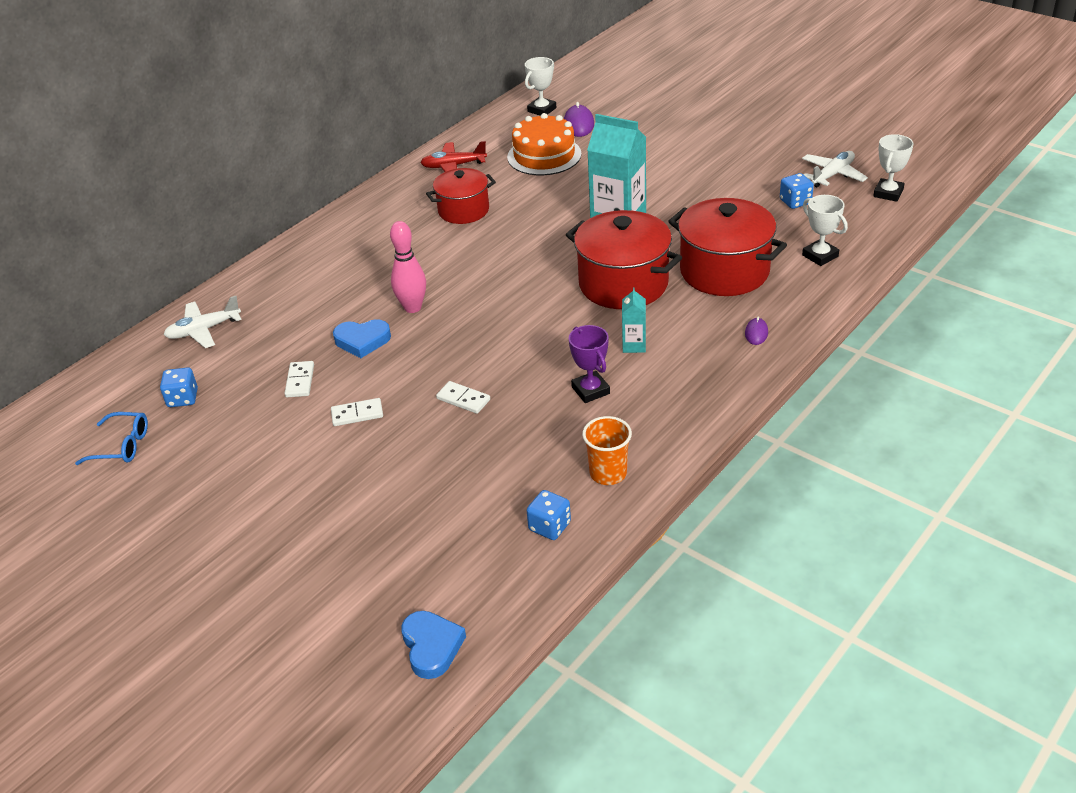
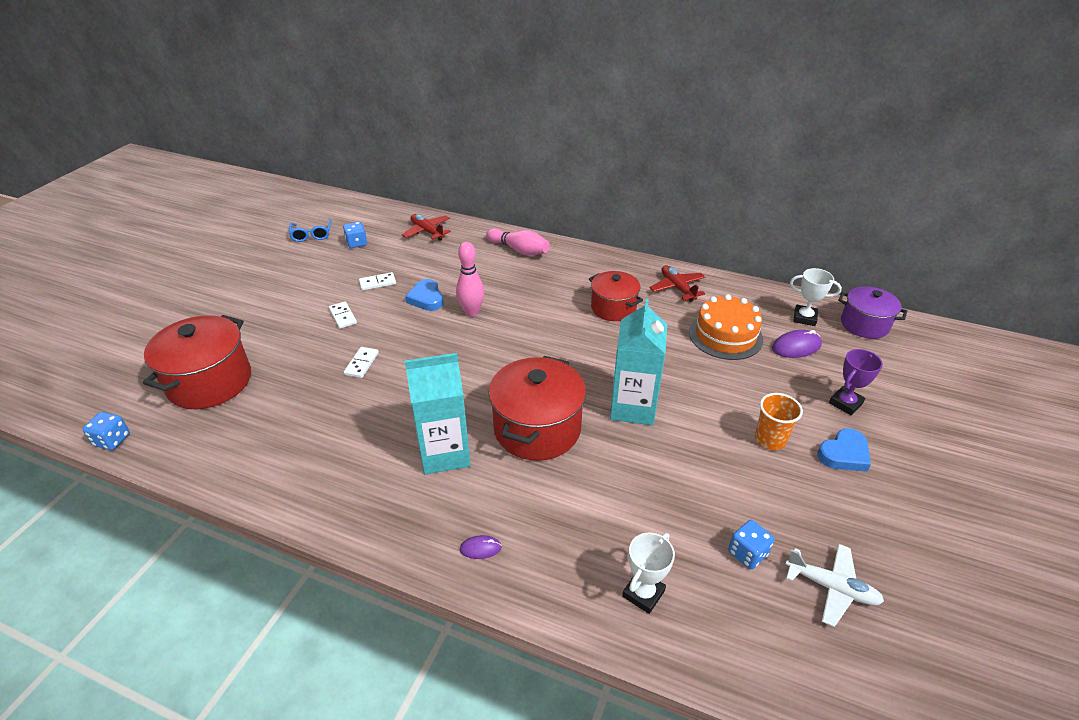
camera: 70 degrees right, 0 degrees up
white plane [164,296,242,348] -> red plane [402,214,451,241]
blue heart [401,611,466,679] -> blue heart moved to [817,428,871,472]
blue dice [527,490,571,540] -> blue dice moved to [82,412,130,450]
purple trophy [569,325,610,403] -> purple trophy moved to [829,349,883,415]
orange cup [582,416,632,485] -> orange cup moved to [755,393,803,450]
turquoise carton [622,287,646,353] -> turquoise carton [405,353,471,474], size x2.11
red pot [668,198,787,296] -> red pot moved to [143,315,251,409]
white trophy [873,134,914,202] -> none
none -> pink bowling pin [486,228,550,255]
none -> purple pot [838,286,907,339]

